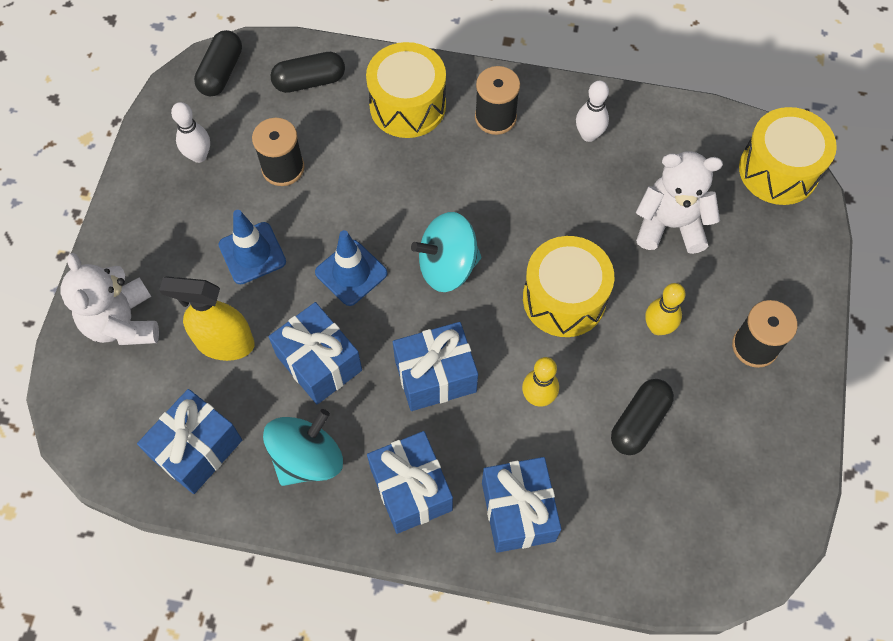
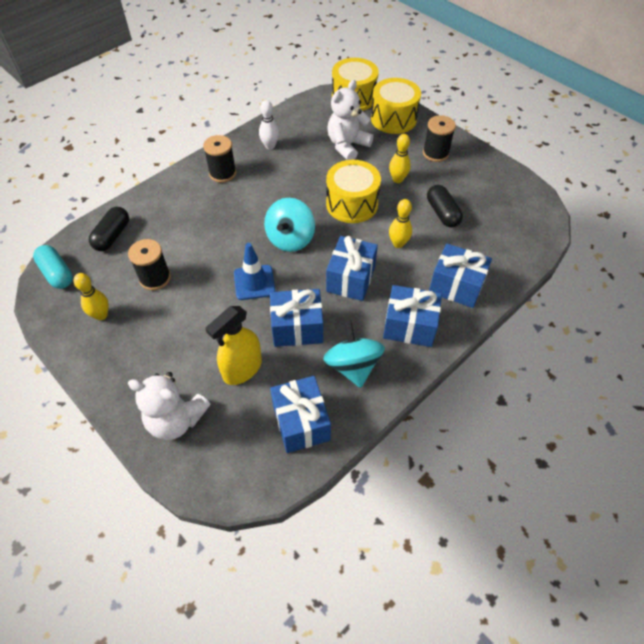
camera: 55 degrees left, 10 degrees down
white bowling pin [171,102,210,163] -> yellow bowling pin [73,273,109,320]
black capsule [194,30,242,96] -> turquoise capsule [33,245,73,289]
blue traffic cone [218,210,286,284] -> none
yellow drum [366,42,446,138] -> yellow drum moved to [371,78,421,134]

